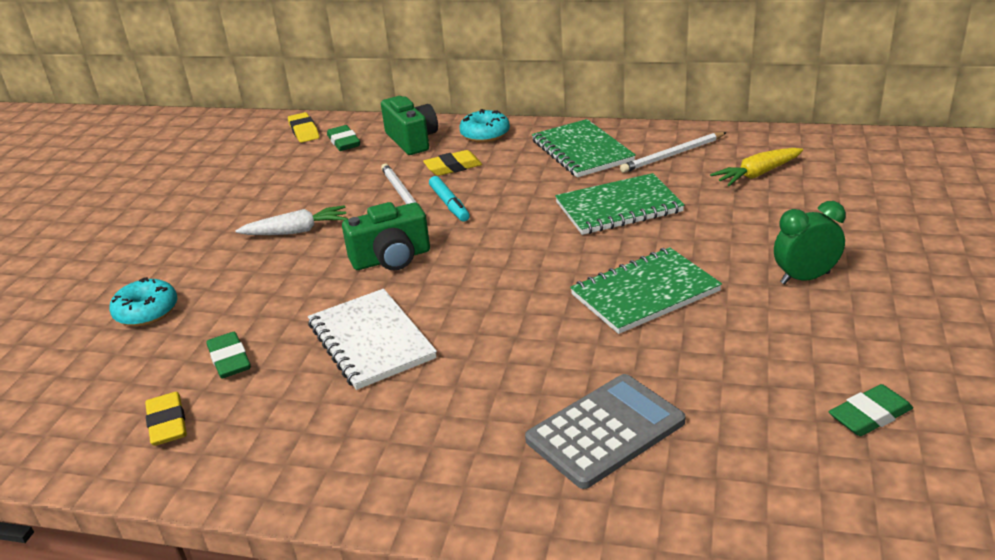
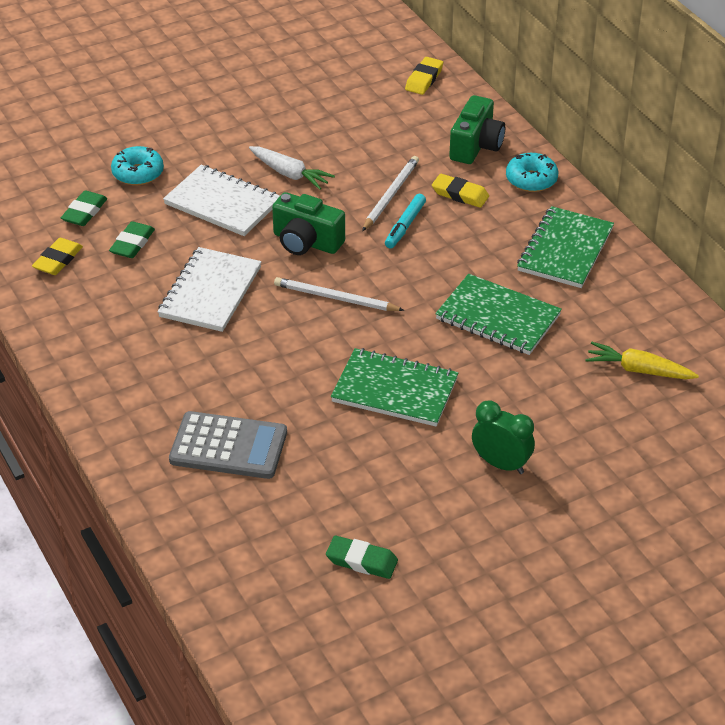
camera: 45 degrees right, 10 degrees up
green eraser [327,125,360,151] -> green eraser moved to [61,190,107,226]
white pencil [620,132,727,173] -> white pencil moved to [274,277,405,311]
none -> white notebook [163,165,280,236]

